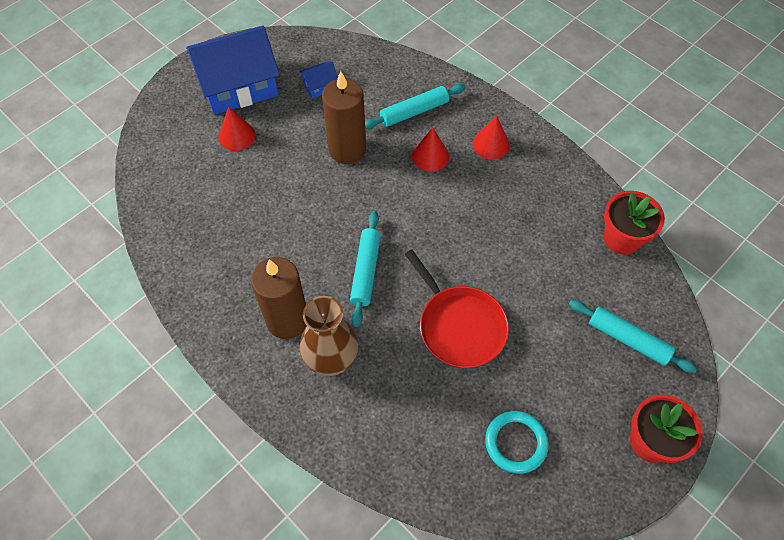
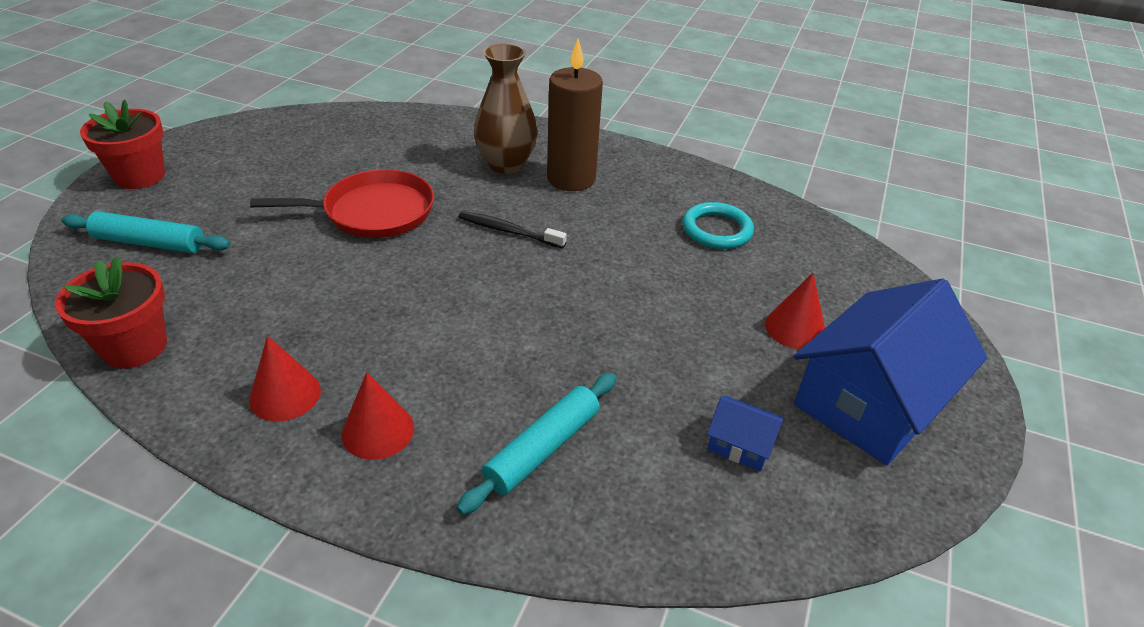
camera: 155 degrees right, 20 degrees down
blue house [299,61,338,98] -> blue house turned 75 degrees clockwise [707,396,785,472]
brown candle [322,71,366,164] -> none
turquoise rolling pin [350,211,381,327] -> black toothbrush [458,211,567,249]
red pan [405,249,509,368] -> red pan turned 135 degrees clockwise [250,169,434,238]
red cone [412,128,449,172] -> red cone moved to [249,336,321,422]
turquoise ring [485,411,549,474] -> turquoise ring moved to [682,202,754,249]

